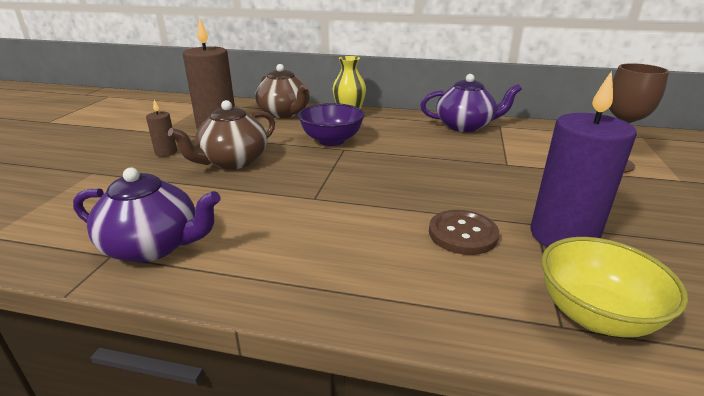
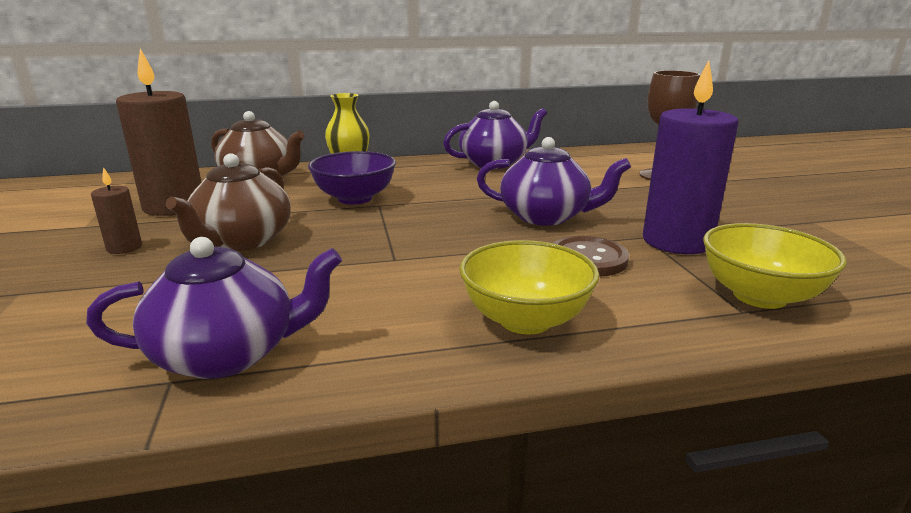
camera: 25 degrees left, 5 degrees down
none -> yellow bowl [459,240,599,334]
none -> purple teapot [477,137,631,226]

